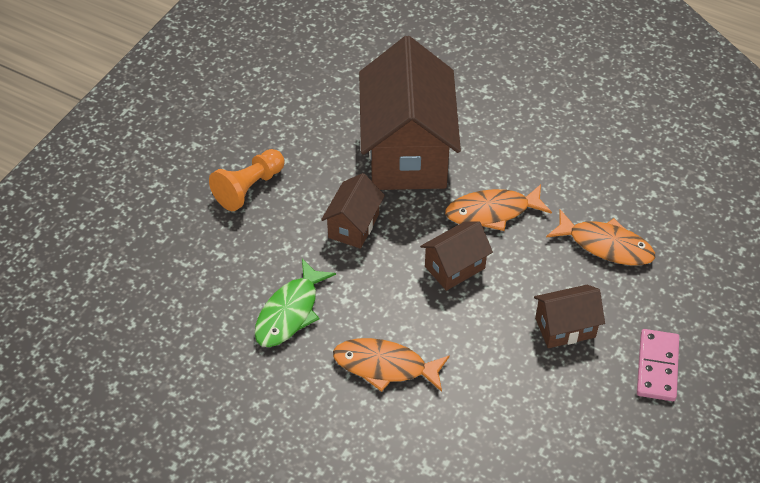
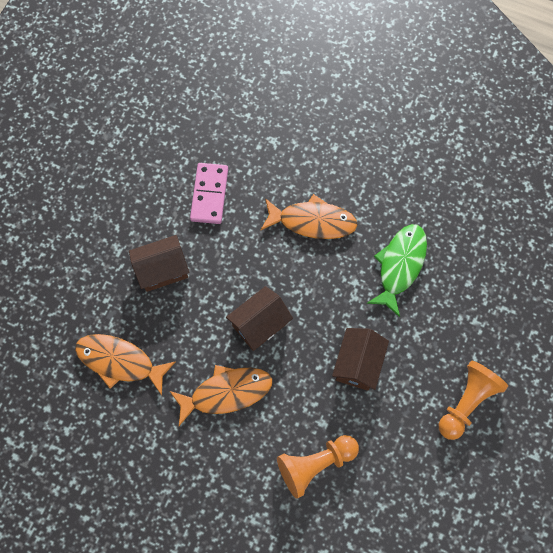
camera: 175 degrees right, 20 degrees up
brown house [359,36,461,190] -> orange pawn [277,435,359,499]
pink domino [637,329,679,401] -> pink domino moved to [190,163,228,224]

